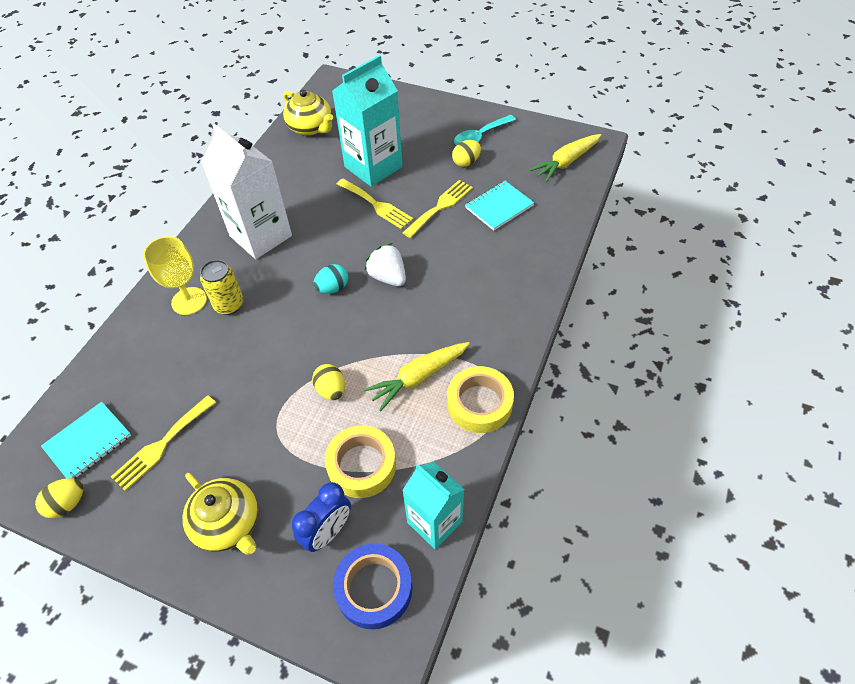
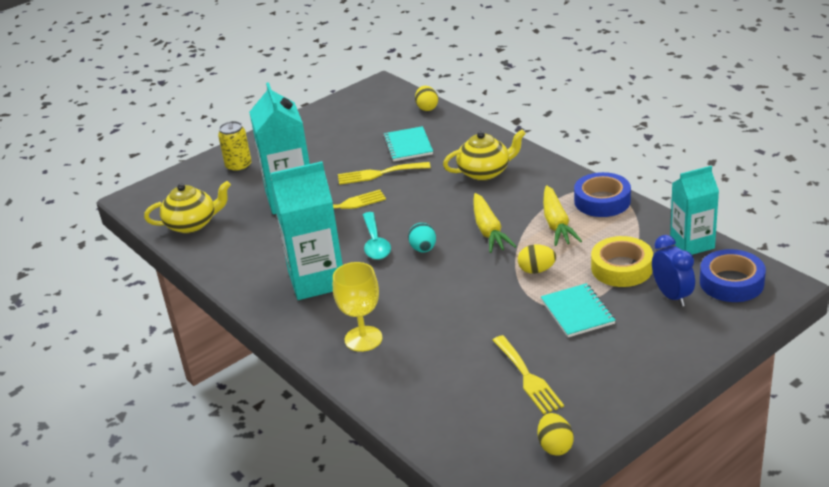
camera: 60 degrees left, 20 degrees down
turquoise notebook [41,402,131,479] -> turquoise notebook moved to [541,283,616,337]
yellow teapot [183,473,258,555] -> yellow teapot moved to [443,130,526,181]
yellow can [200,260,244,315] -> yellow can moved to [218,121,252,173]
white carton [201,124,292,259] -> turquoise carton [270,161,343,300]
white strawberry [365,243,406,286] -> none
yellow fork [403,180,473,238] -> yellow fork turned 75 degrees counterclockwise [338,162,431,185]
yellow tape [447,366,514,433] -> blue tape [574,172,631,217]
yellow egg [452,140,481,167] -> yellow egg moved to [415,86,438,111]
turquoise spoon [454,115,516,145] -> turquoise spoon moved to [363,212,391,260]
yellow carrot [529,134,601,182] -> yellow carrot moved to [473,193,516,253]

